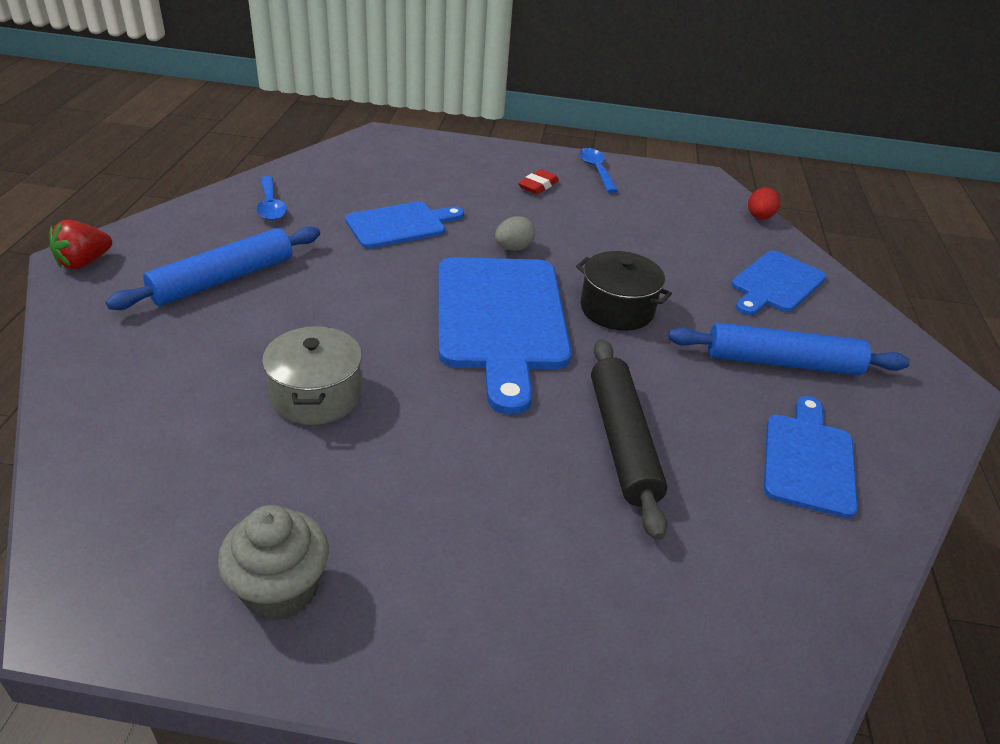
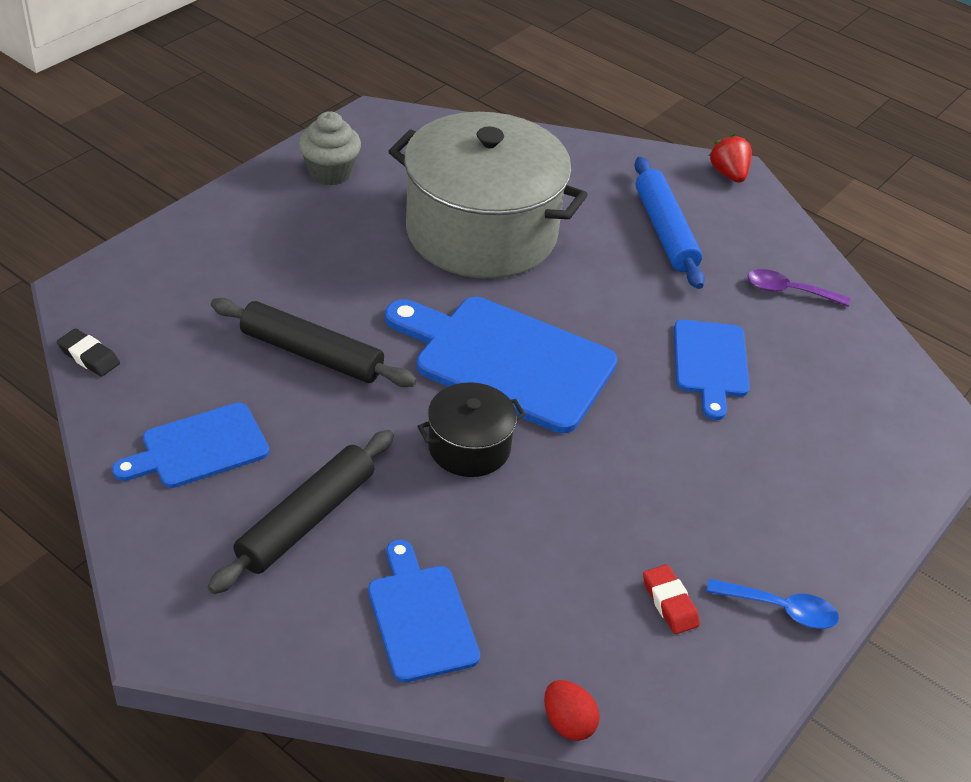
camera: 120 degrees right, 5 degrees up
blue spoon [256,176,287,220] -> purple spoon [748,269,850,307]
grey pot [262,326,362,425] -> grey pot [388,112,588,279], size x2.18
grey egg [495,216,535,251] -> none
red eraser [518,169,559,194] -> red eraser moved to [643,564,700,634]
blue rolling pin [668,322,910,375] -> black rolling pin [208,430,394,594]
blue cutting board [764,396,858,518] -> blue cutting board turned 105 degrees clockwise [112,403,269,488]
none -> black eraser [57,328,120,377]

